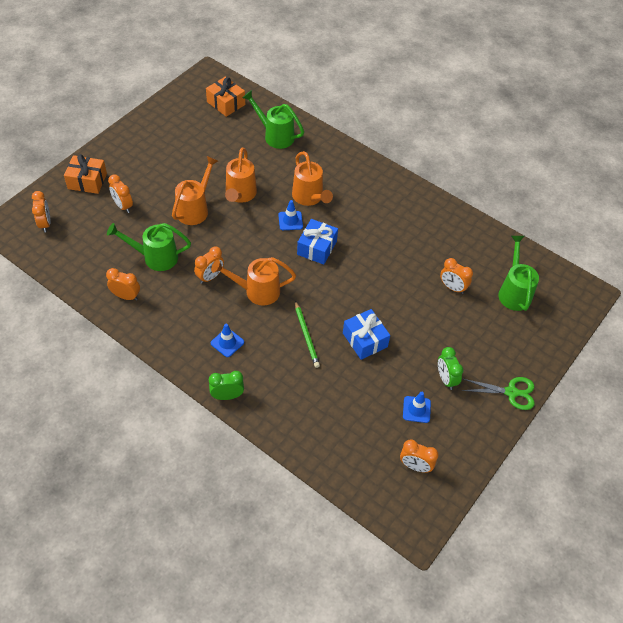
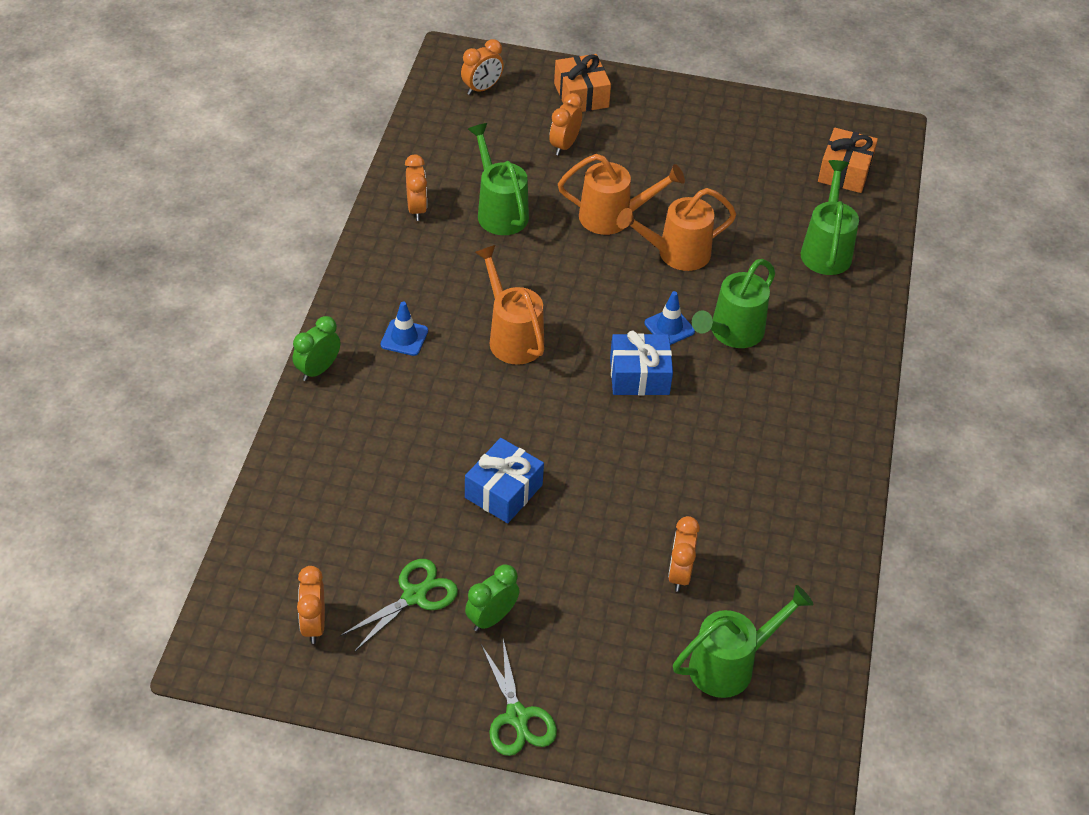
camera: 65 degrees right, 5 degrees down
orange clock [194,246,224,284] -> none
green clock [209,371,244,400] -> green clock turned 105 degrees counterclockwise [293,316,340,381]
orange watering can [292,151,333,206] -> green watering can [692,259,775,348]
green pencil [295,301,320,368] -> none
blue traffic cone [403,392,431,423] -> green scissors [340,559,458,652]

